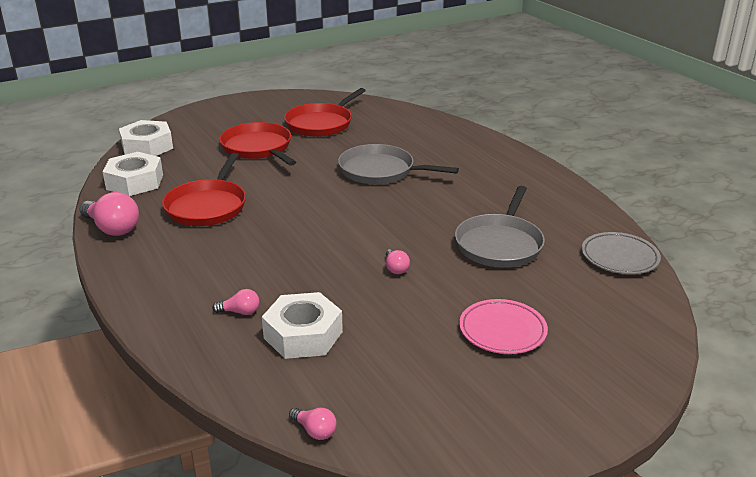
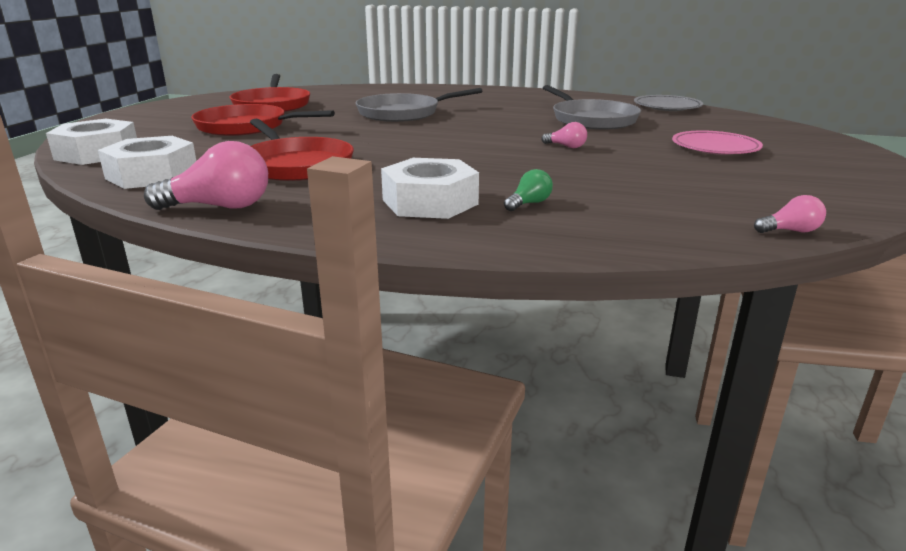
camera: 45 degrees left, 5 degrees down
pink light bulb [212,289,260,315] -> green light bulb [504,169,553,211]
white nut [262,292,343,359] -> white nut moved to [381,158,479,219]

